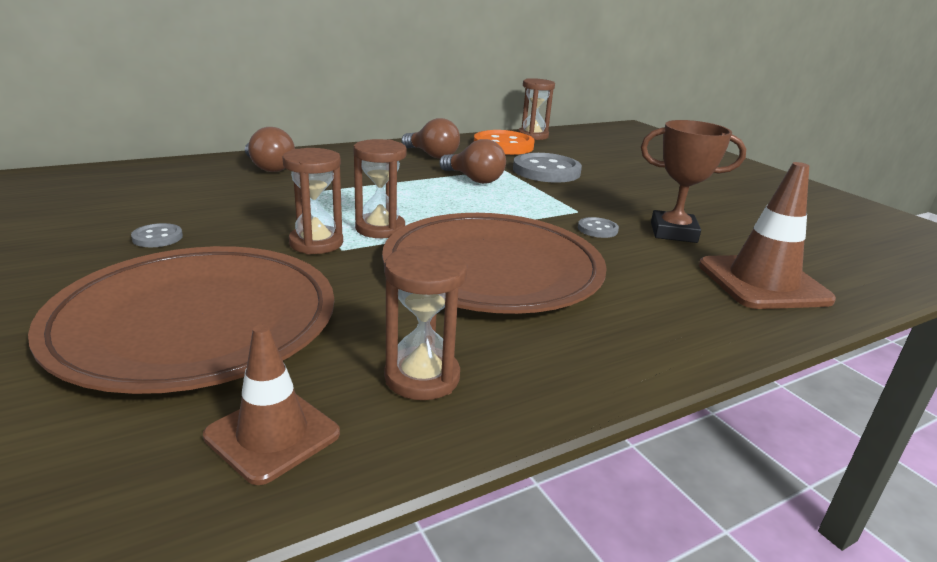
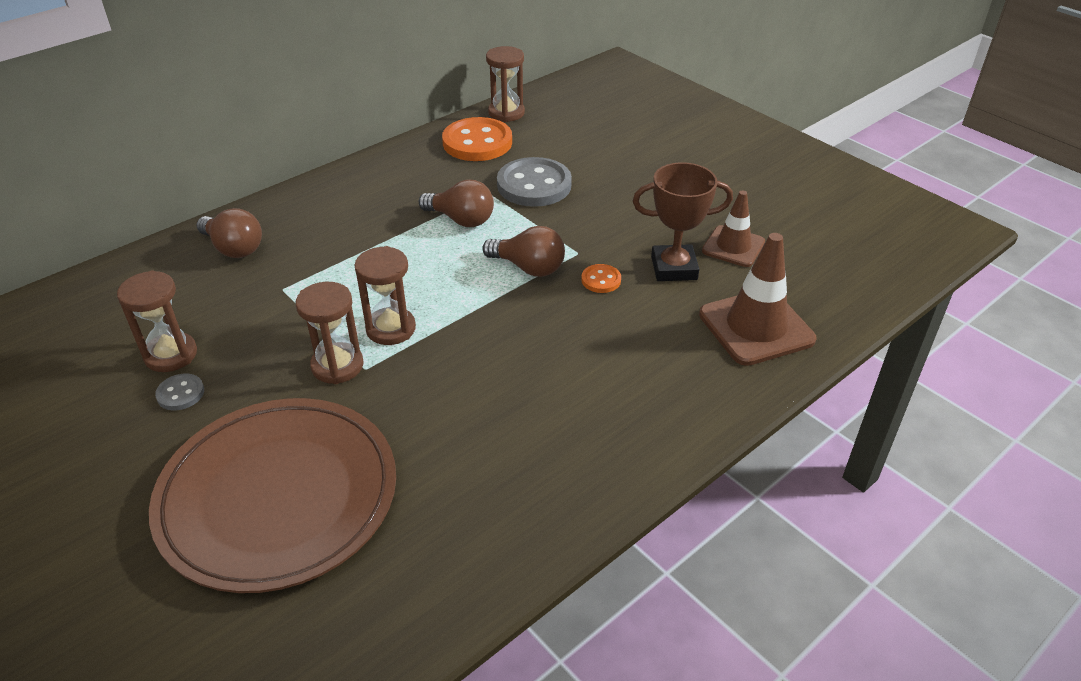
camera: 10 degrees left, 15 degrees up
brown traffic cone [203,324,340,485] -> brown traffic cone moved to [702,190,765,267]
brown plate [382,213,607,314] -> none
brown hourglass [384,245,467,400] -> brown hourglass moved to [117,270,197,372]
brown light bulb [401,118,460,159] -> brown light bulb moved to [482,226,565,277]
grey button [578,217,619,238] -> orange button [581,264,621,293]

